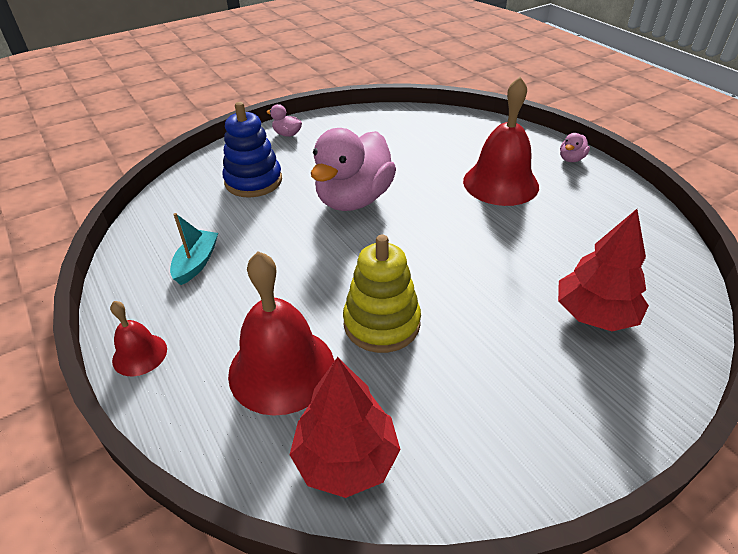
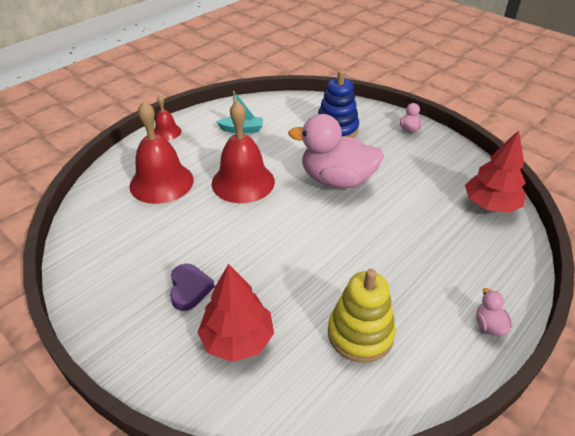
camera: 75 degrees right, 0 degrees up
red tree [290,357,401,498] -> red tree moved to [465,130,526,213]
yellow stacking toy [343,235,421,353] -> yellow stacking toy moved to [328,269,396,363]
red bell [463,77,539,206] -> red bell moved to [212,101,275,203]
pink duck [560,133,590,162] -> pink duck turned 60 degrees clockwise [476,288,513,336]
none -> purple heart [170,264,215,311]

